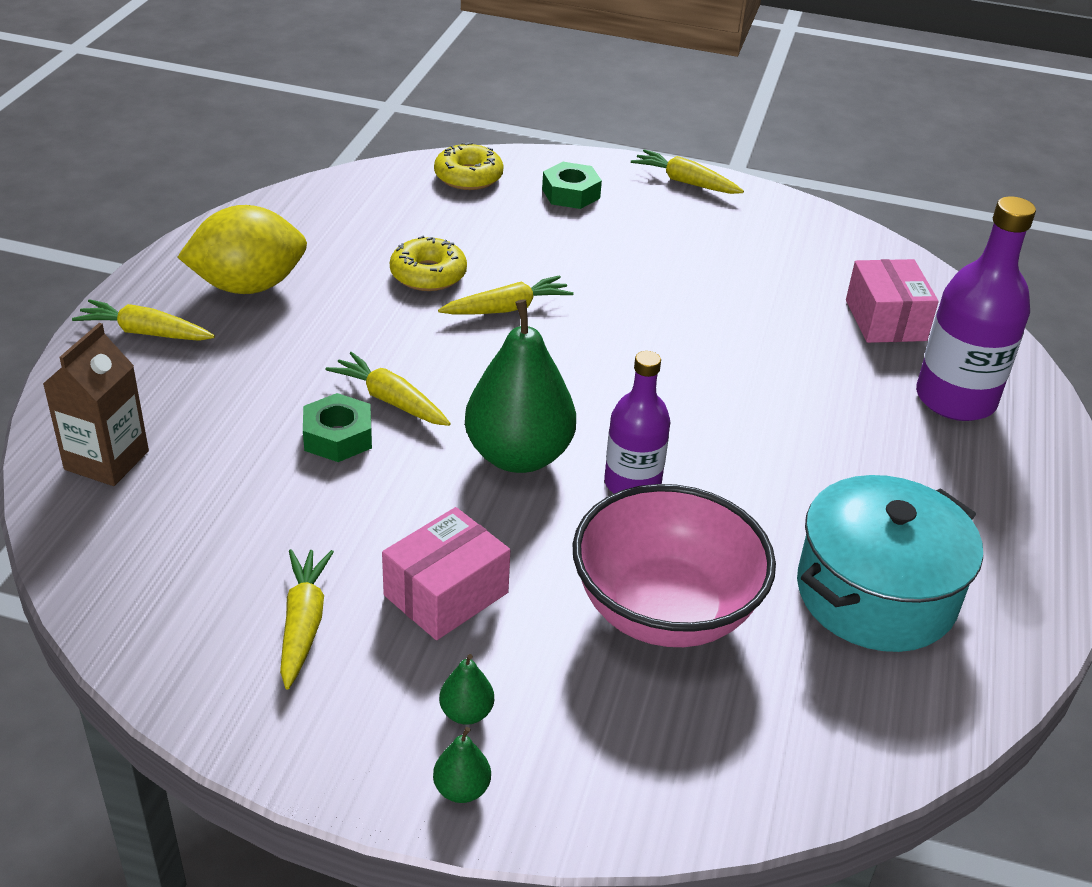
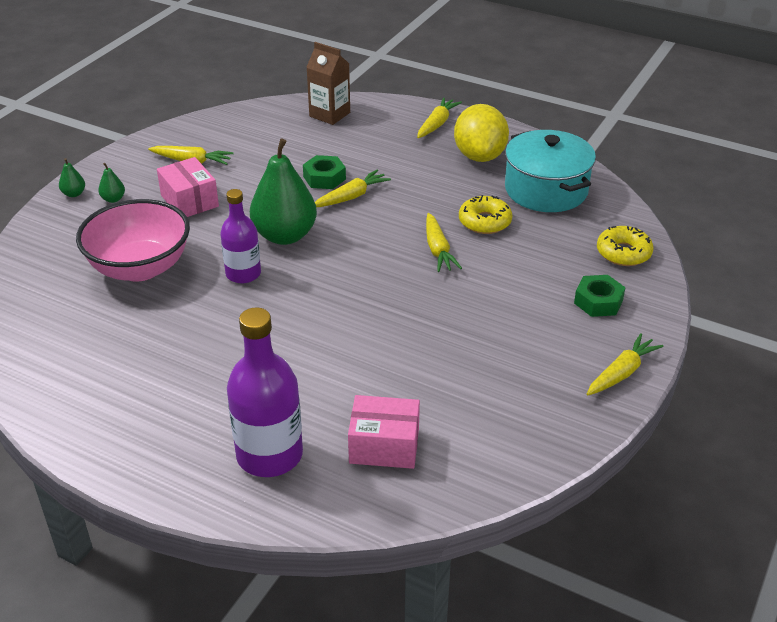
camera: 105 degrees right, 0 degrees up
turquoise pot [797,475,983,652] -> turquoise pot moved to [505,130,596,212]

